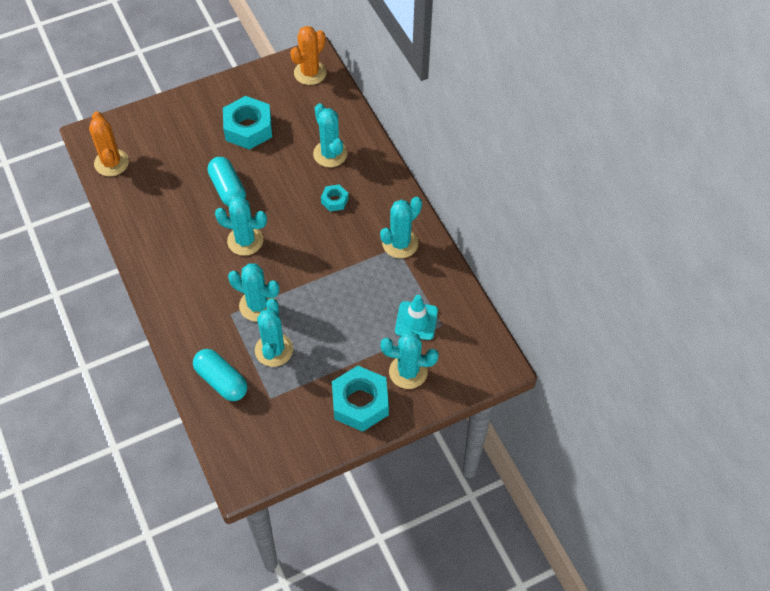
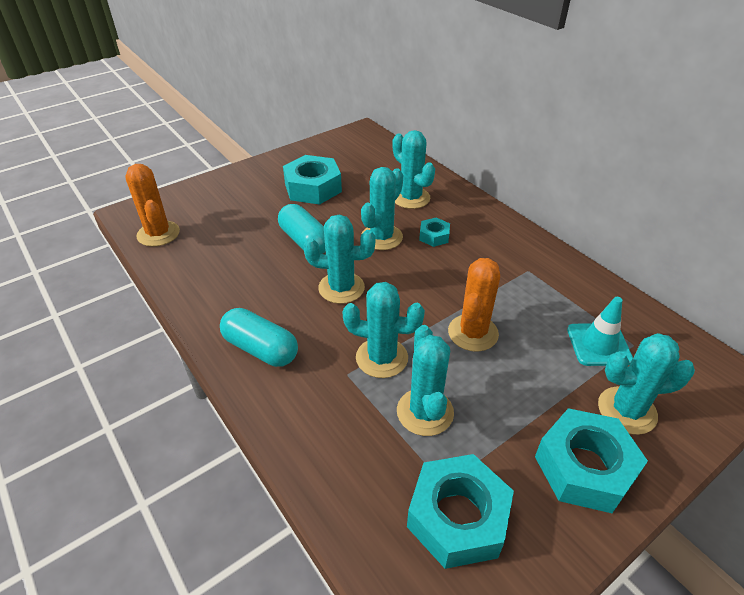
camera: 10 degrees left, 15 degrees down
turquoise capsule [193,349,247,401] -> turquoise capsule moved to [220,308,298,367]
orange cactus [290,26,326,85] -> orange cactus moved to [448,258,500,352]
turquoise cactus [380,197,422,258] -> turquoise cactus moved to [361,167,403,250]
none -> turquoise nut [407,454,514,569]

